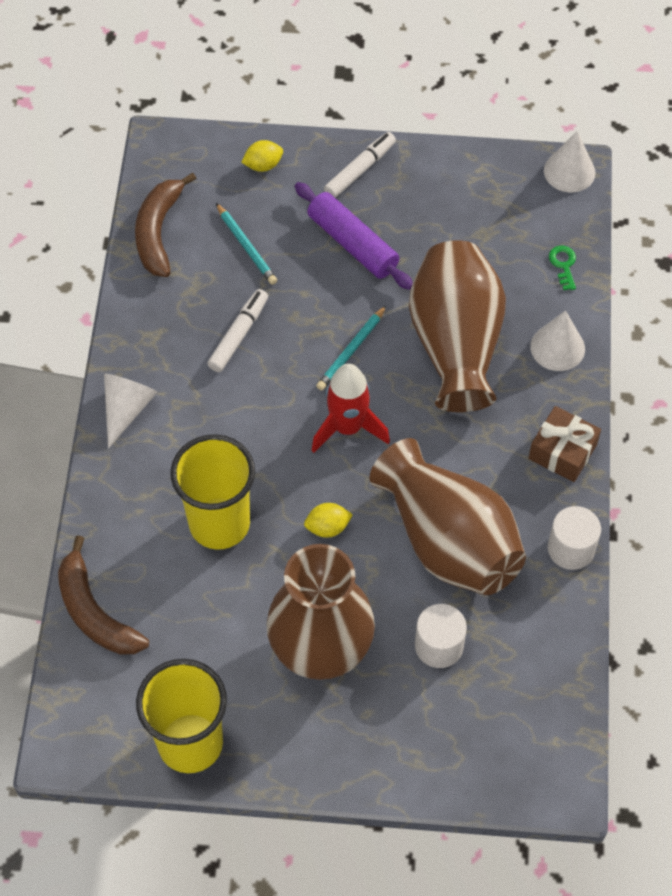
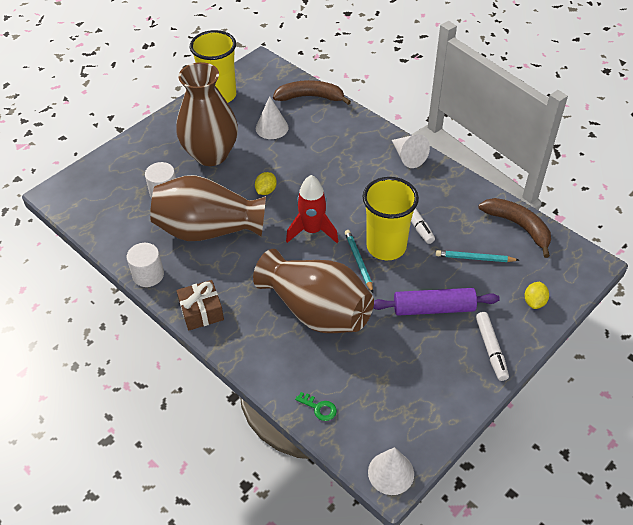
camera: 130 degrees right, 10 degrees down
yellow cup [170,434,255,550] -> yellow cup moved to [362,177,419,260]
white cone [530,310,585,371] -> white cone moved to [256,96,289,139]

